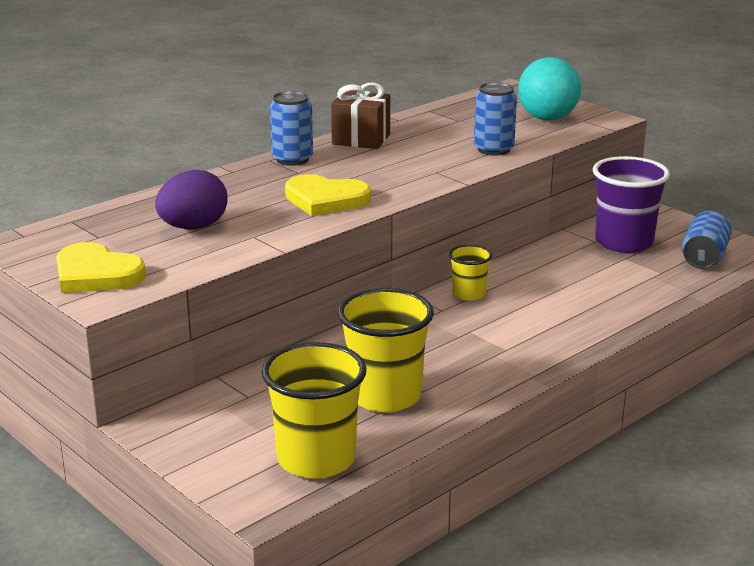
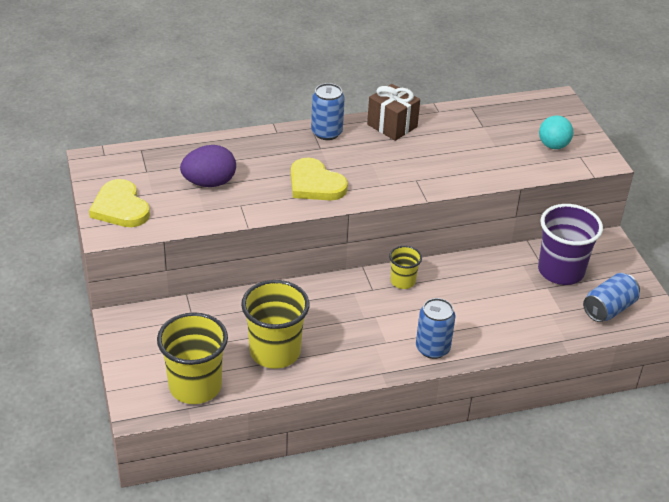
camera: 25 degrees right, 15 degrees up
blue can [474,82,517,156] -> blue can moved to [416,298,456,359]
turquoise ball [518,57,581,120] -> turquoise ball [539,115,573,149], size x0.65

